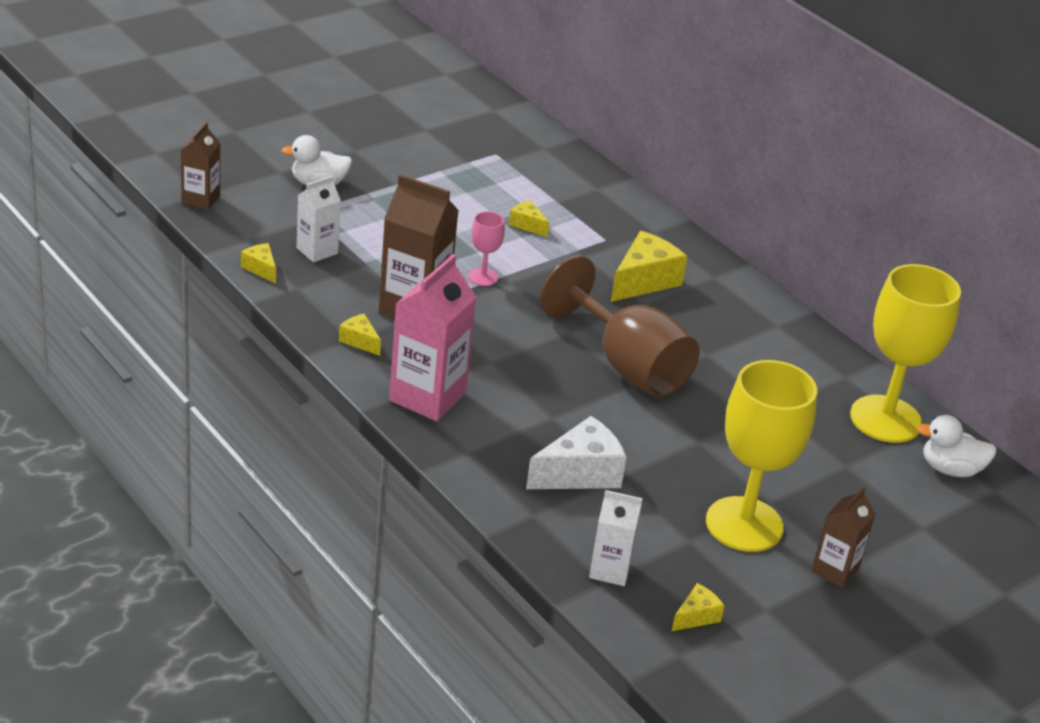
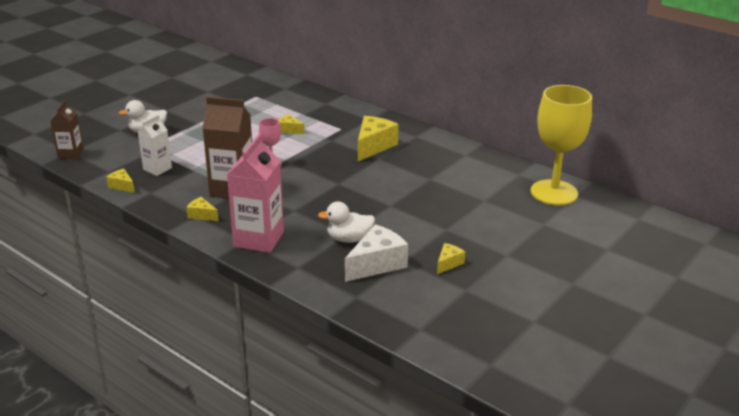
camera: 10 degrees left, 5 degrees down
brown goblet [540,256,700,398] -> none
white carton [589,490,642,586] -> none
yellow cheese [672,583,724,631] -> yellow cheese moved to [437,243,465,274]
yellow goblet [706,360,817,552] -> none
brown carton [812,487,875,588] -> none
white duck [916,415,997,477] -> white duck moved to [318,201,375,243]

